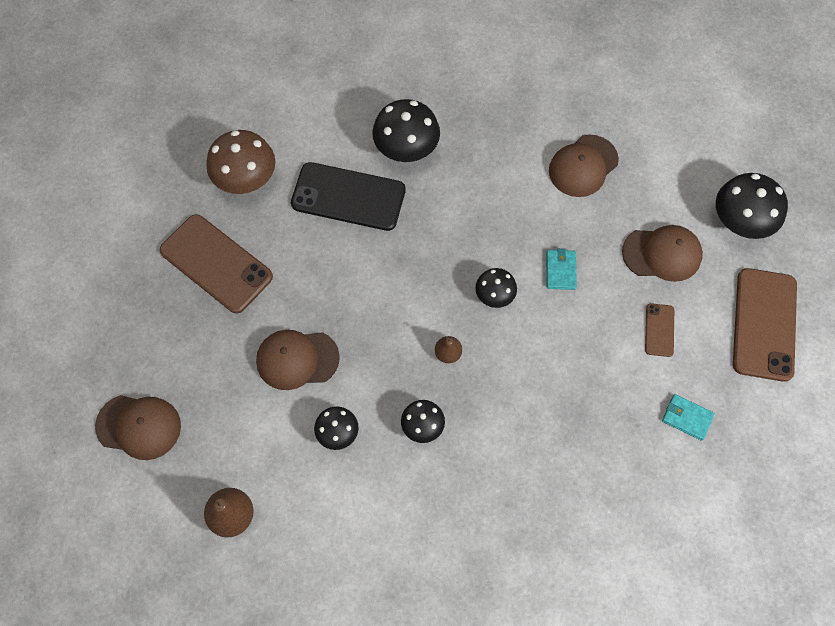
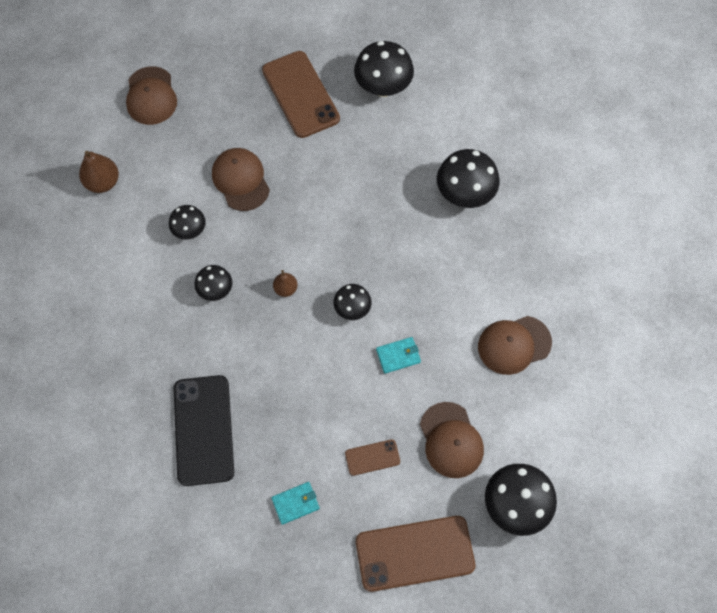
camera: 70 degrees right, 0 degrees up
brown phone [160,214,273,314] -> brown phone turned 45 degrees counterclockwise [262,51,340,138]
brown mushroom [206,130,275,194] -> black mushroom [354,41,414,97]
black phone [291,162,406,231] -> black phone moved to [174,375,234,486]
brown cap [549,135,619,197] -> brown cap turned 45 degrees counterclockwise [478,316,552,375]
turquoise wallet [662,394,715,441] -> turquoise wallet turned 60 degrees clockwise [271,482,320,525]

